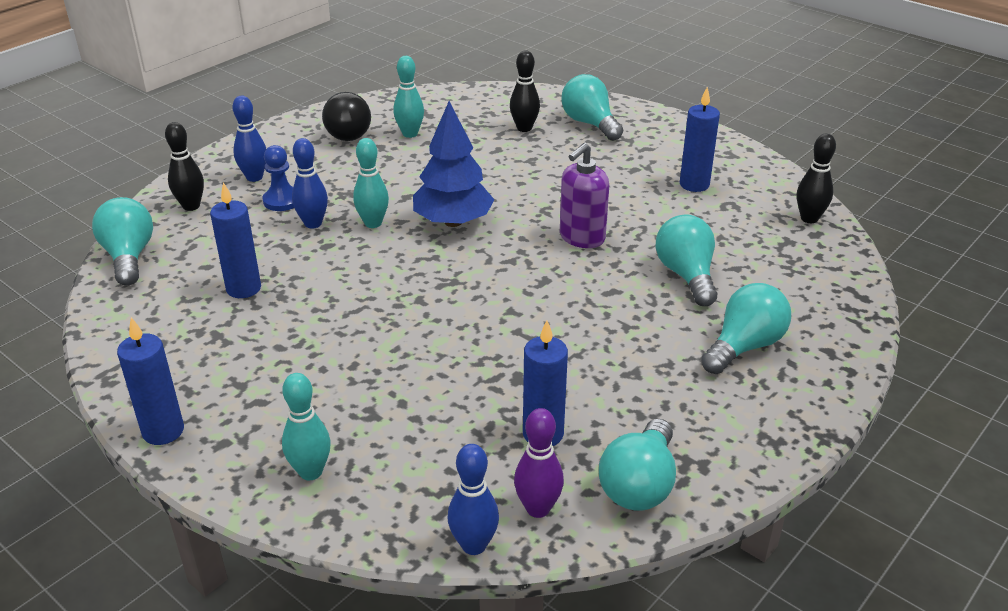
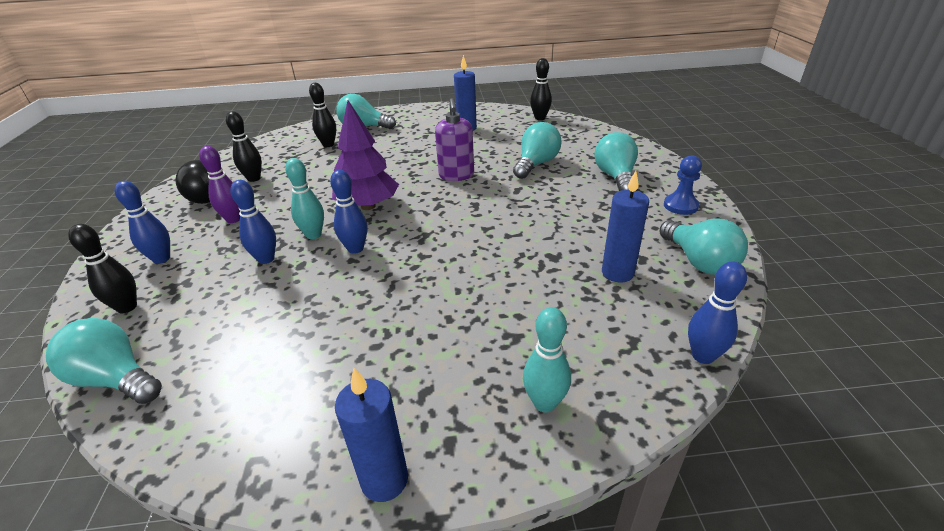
camera: 45 degrees left, 0 degrees up
blue candle [210,182,261,298] -> none
blue pawn [263,145,294,211] -> blue pawn moved to [664,155,702,215]
turquoise bowling pin [393,56,424,138] -> black bowling pin [226,111,262,182]
blue tree [413,101,495,227] -> purple tree [332,100,399,210]
purple bowling pin [514,408,564,518] -> purple bowling pin moved to [199,146,240,223]
turquoise light bulb [655,214,717,306] -> turquoise light bulb turned 90 degrees clockwise [513,122,562,179]
none -> blue bowling pin [330,170,367,254]

